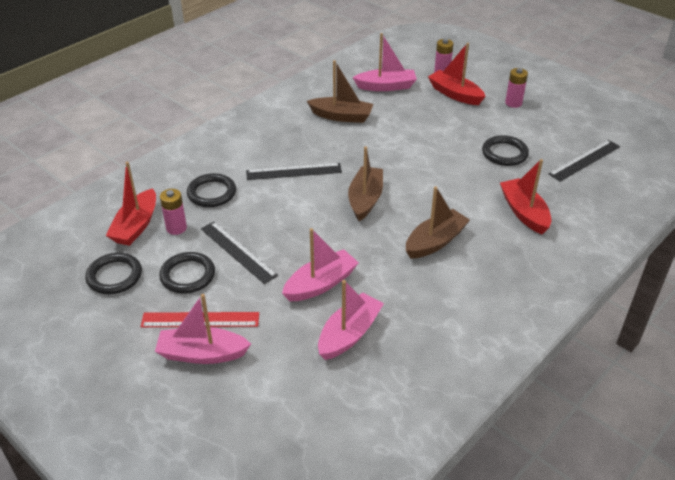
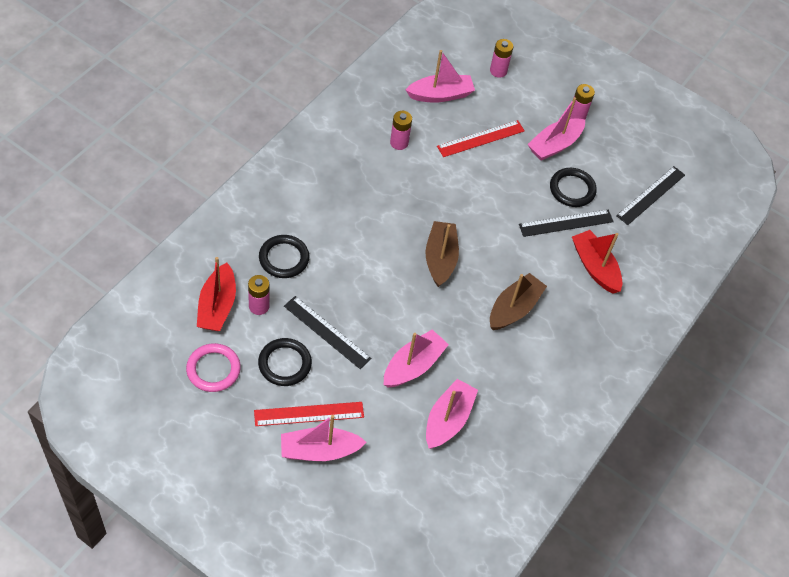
camera: 15 degrees left, 15 degrees up
black ring [85,253,142,294] -> pink ring [186,343,241,392]
black ruler [246,163,342,180] -> black ruler moved to [519,210,614,237]
brown boat [307,60,373,123] -> pink battery [390,111,412,150]
red boat [428,43,486,105] -> none
none -> red ruler [437,120,525,157]
none -> pink boat [527,97,585,161]

